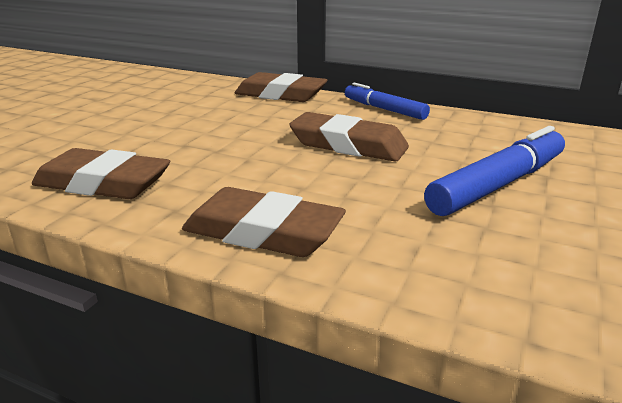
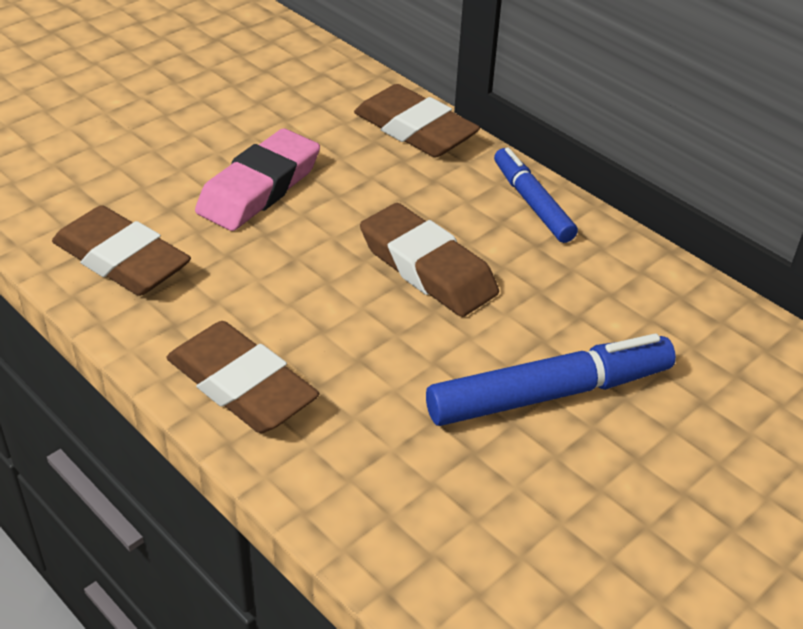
camera: 20 degrees right, 15 degrees up
none -> pink eraser [195,128,320,231]

